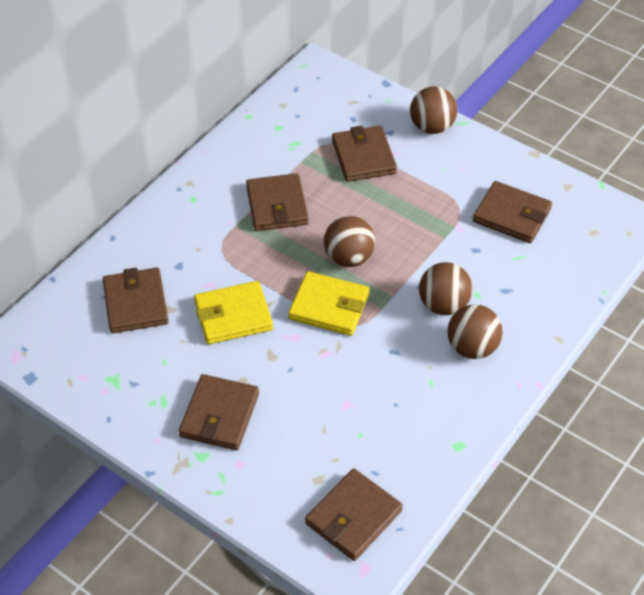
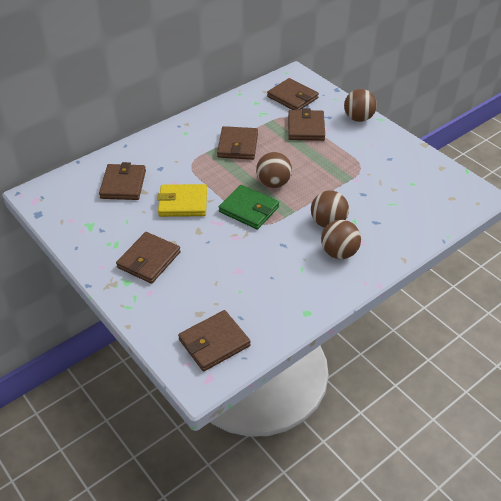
camera: 15 degrees right, 5 degrees down
yellow wallet [288,271,370,336] -> green wallet [219,185,279,229]
brown wallet [473,181,552,243] -> brown wallet moved to [267,78,319,110]

